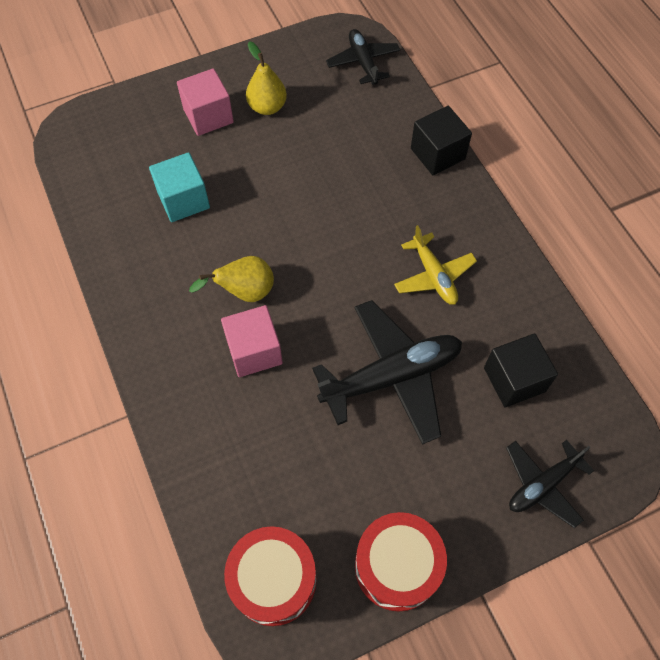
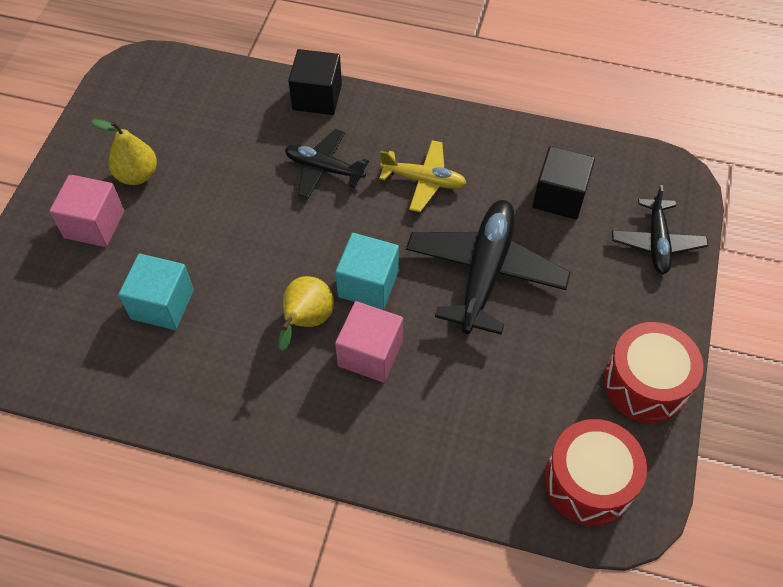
camera: 50 degrees left, 5 degrees down
black plane [326,29,400,85] -> black plane moved to [285,129,369,198]
none -> turquoise cube [335,233,399,310]

